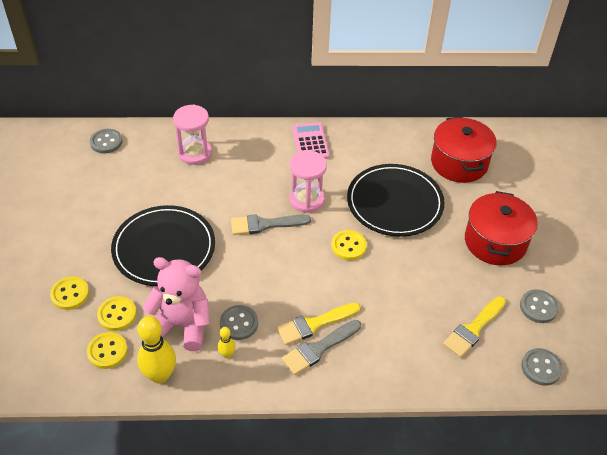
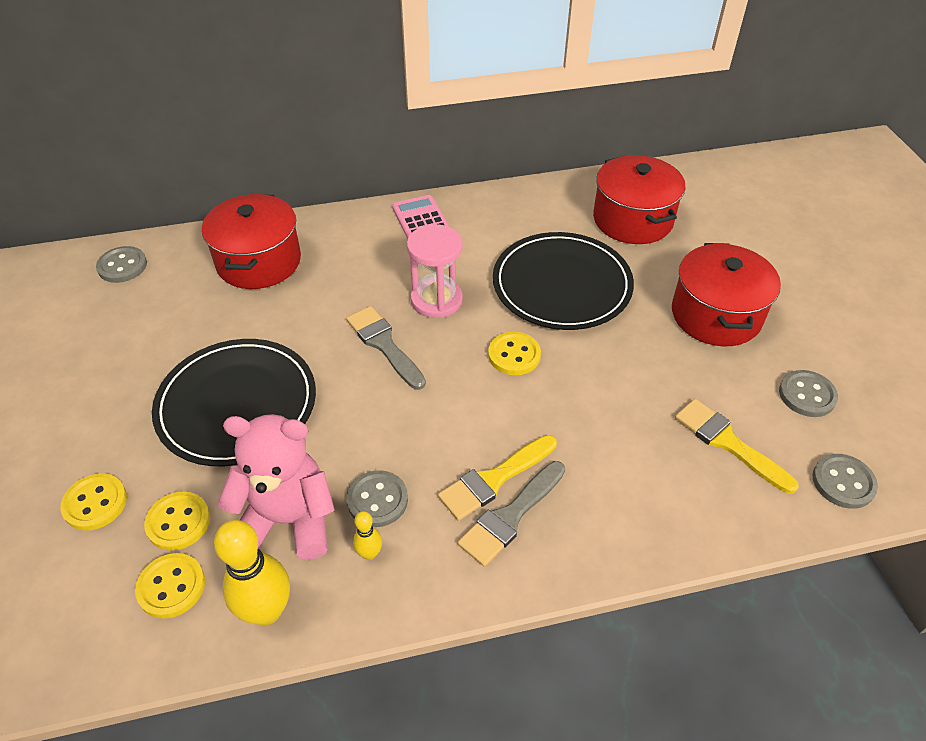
camera: 10 degrees left, 0 degrees up
pink hourglass [173,105,212,165] -> red pot [202,194,301,289]
grey brush [231,214,311,235] -> grey brush turned 75 degrees clockwise [346,306,426,390]
yellow brush [443,296,506,358] -> yellow brush turned 105 degrees clockwise [675,399,799,494]

